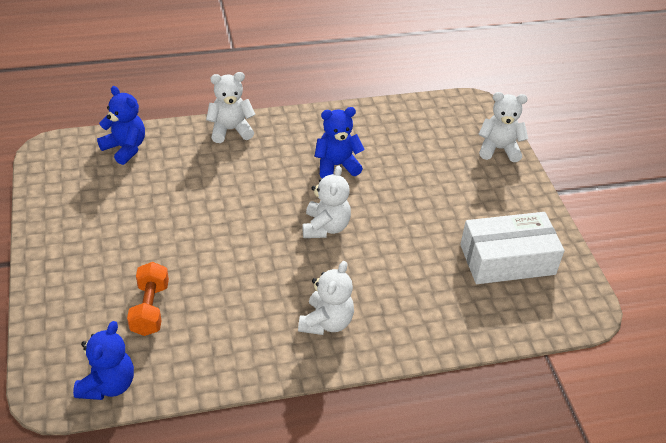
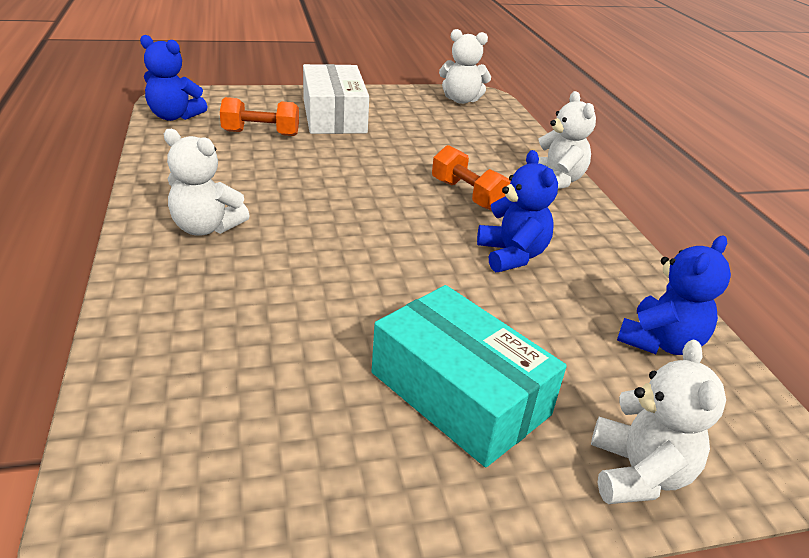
camera: 90 degrees right, 10 degrees down
blue teddy bear [97,86,145,165] -> blue teddy bear moved to [617,236,731,355]
white teddy bear [302,165,351,238] -> white teddy bear moved to [439,29,491,104]
white box [460,212,564,284] -> white box moved to [303,64,369,134]
none -> turquoise box [372,285,567,467]
none -> orange dumbbell [432,145,511,211]

